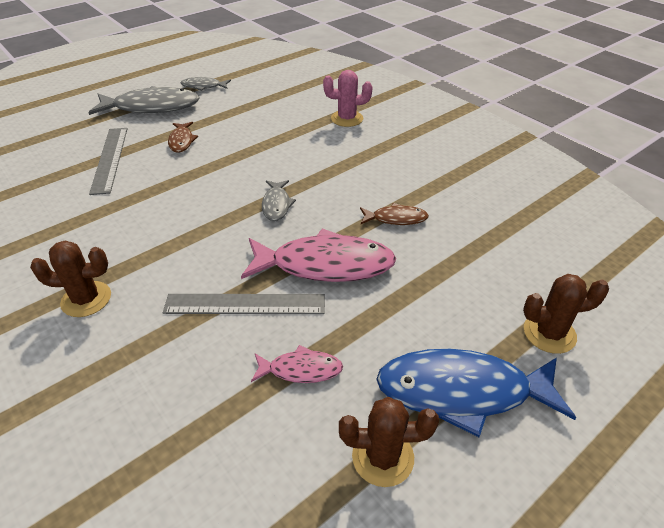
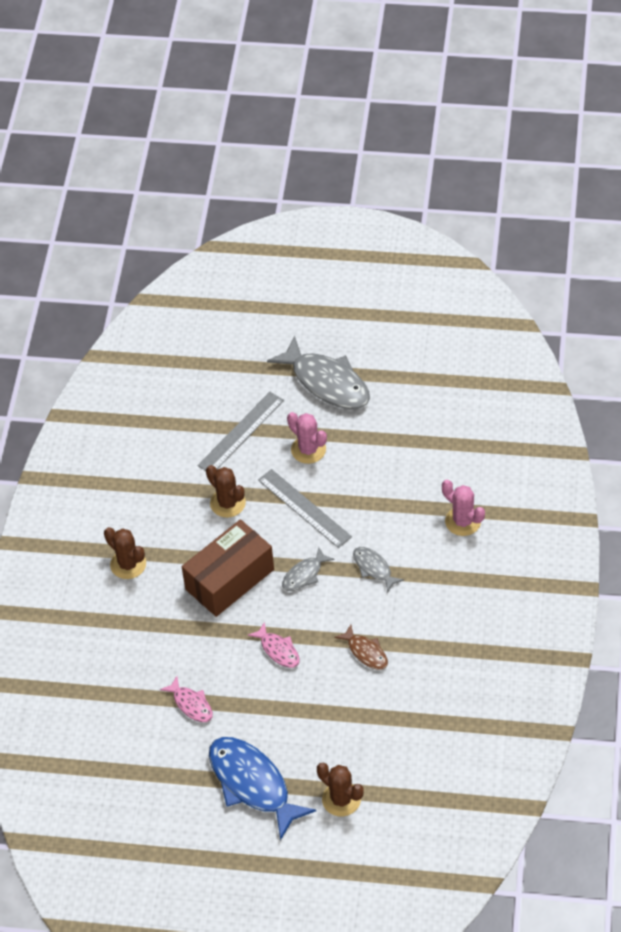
camera: 50 degrees right, 10 degrees up
grey ruler [163,294,325,314] -> grey ruler moved to [258,469,352,548]
brown fish [168,122,198,153] -> pink cactus [287,412,327,464]
grey fish [181,77,231,91] -> grey fish moved to [353,547,404,593]
pink fish [241,228,396,282] -> pink fish [248,622,300,668], size x0.50
brown cactus [339,397,439,487] -> brown cactus moved to [206,465,246,518]
none -> brown box [182,519,274,617]

